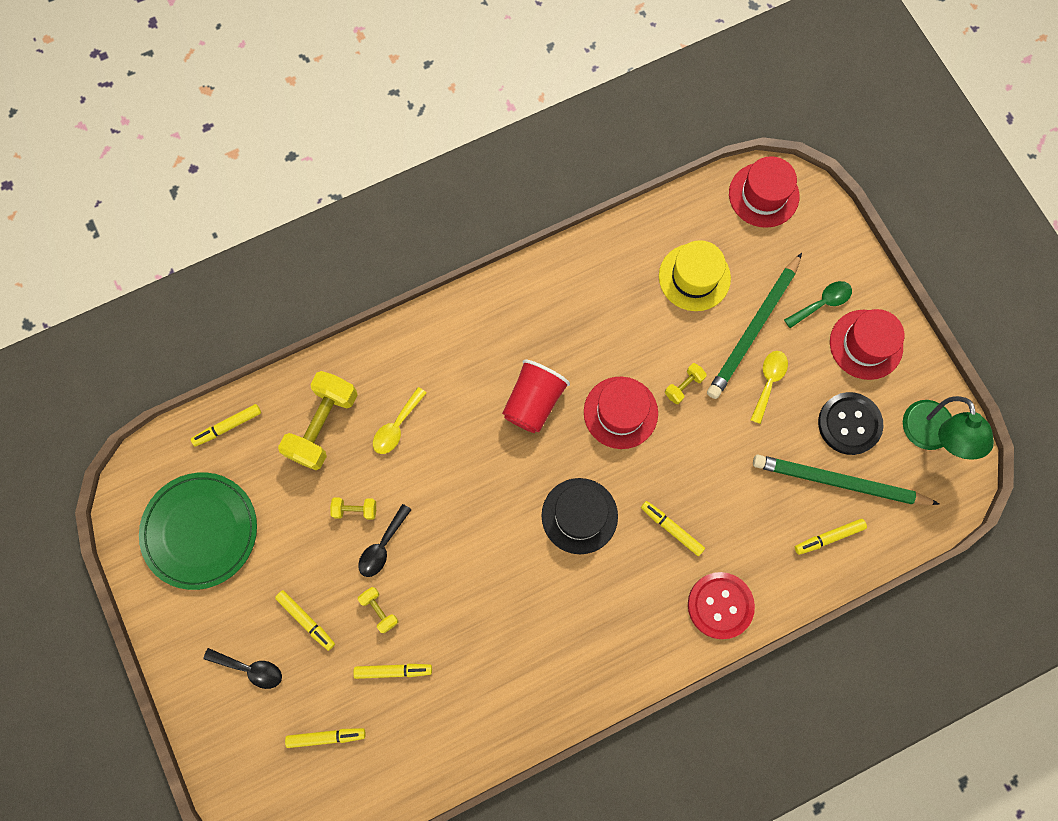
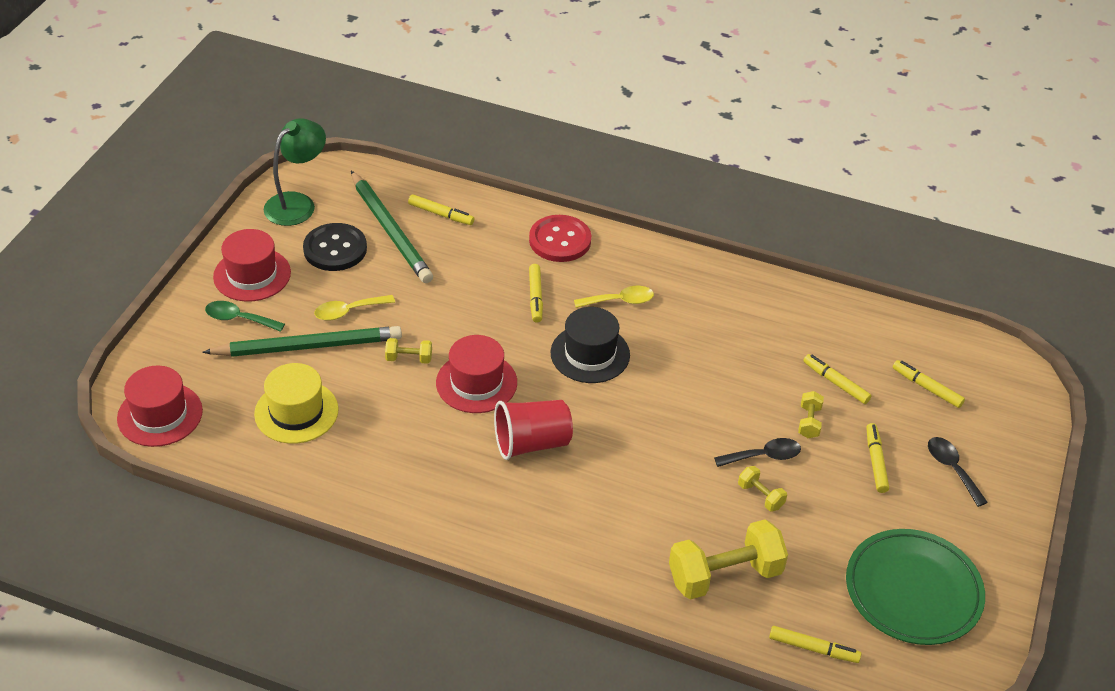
camera: 135 degrees left, 30 degrees down
yellow spoon [373,387,426,454] -> yellow spoon moved to [574,286,654,308]

